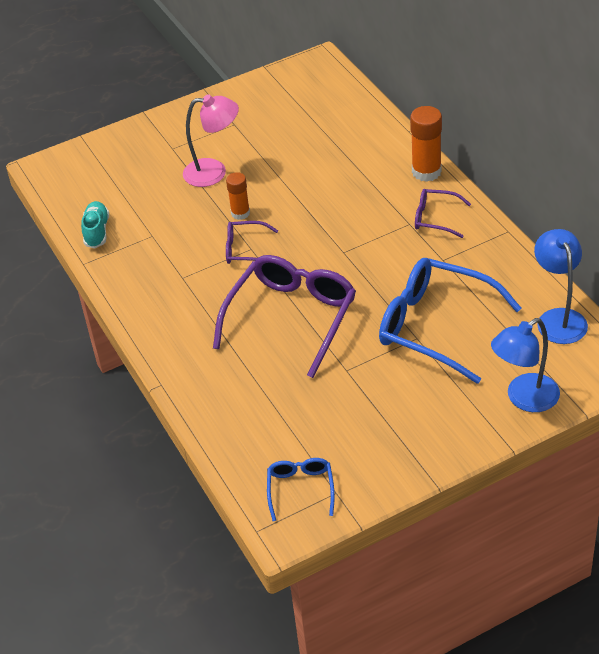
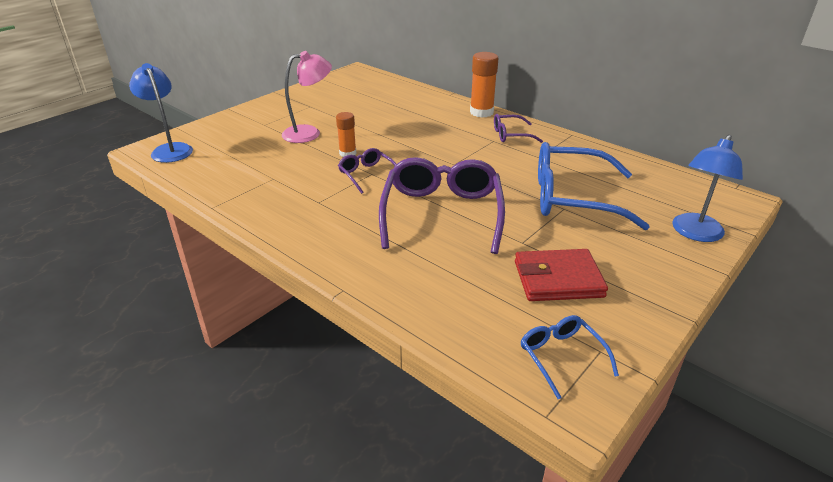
camera: 25 degrees left, 10 degrees down
turquoise shoe [81,201,109,248] -> none
purple glasses [226,221,278,264] -> purple glasses turned 75 degrees clockwise [338,148,396,194]
blue lamp [534,229,588,344] -> blue lamp moved to [129,63,193,163]
none -> red wallet [515,249,608,301]

